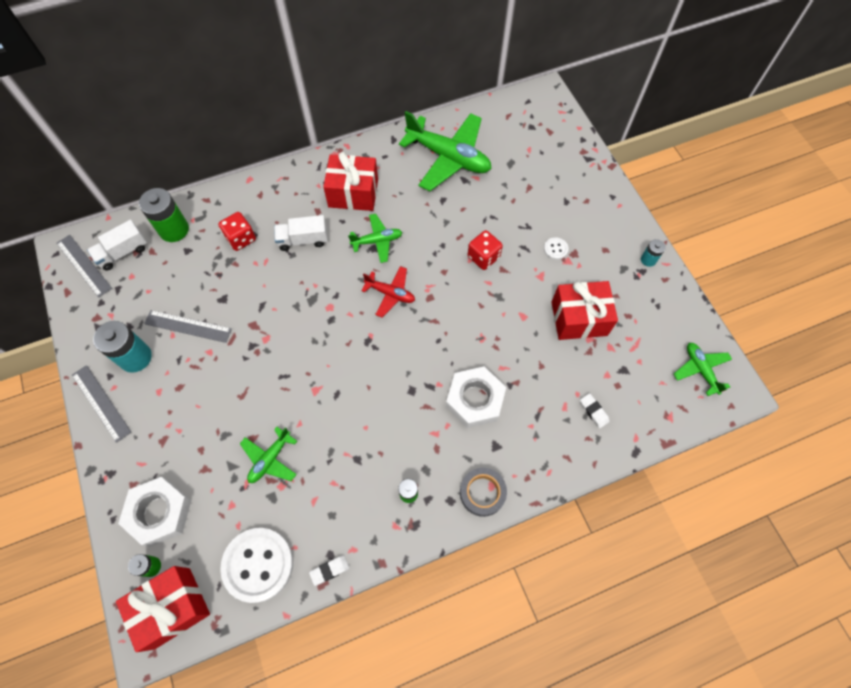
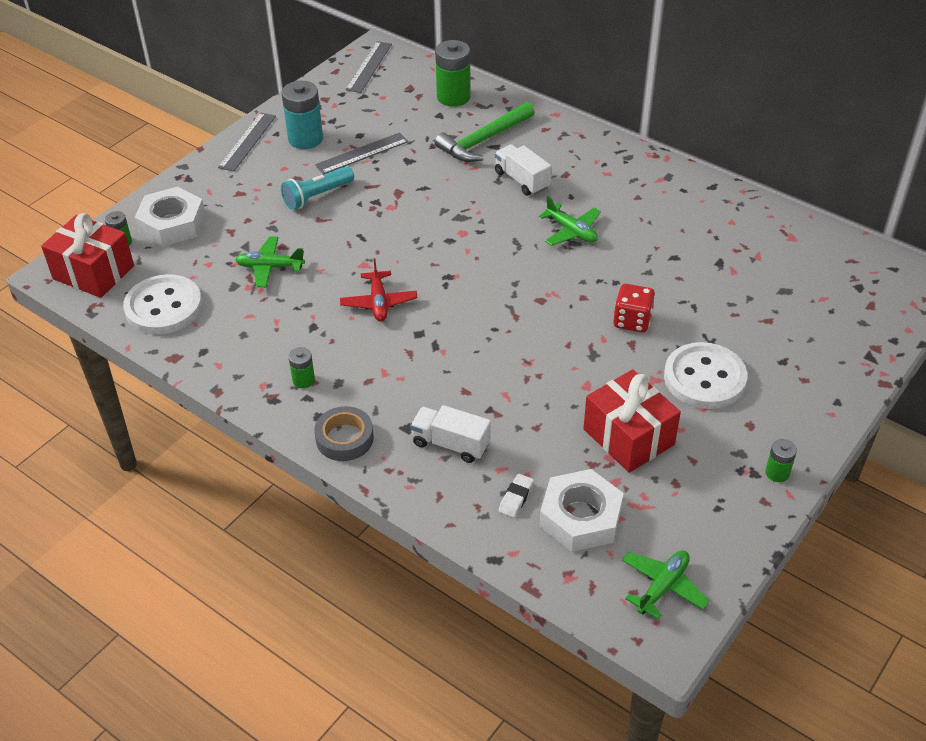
camera: 60 degrees right, 20 degrees down
white truck [87,220,147,270] -> white truck moved to [410,405,491,463]
grey ruler [144,310,232,343] -> grey ruler turned 75 degrees clockwise [315,132,409,175]
red dice [218,212,256,251] -> green hammer [435,102,535,162]
white eraser [309,555,349,586] -> none
red gift [323,152,378,211] -> none
red plane [361,266,415,317] -> red plane moved to [340,258,418,321]
green plane [399,111,491,191] -> none
white nut [446,366,506,428] -> white nut moved to [540,469,624,552]
white button [544,237,569,260] -> white button [664,342,747,409], size x2.36
turquoise battery [641,239,666,267] -> green battery [765,439,797,482]
none -> turquoise flashlight [281,167,354,210]

